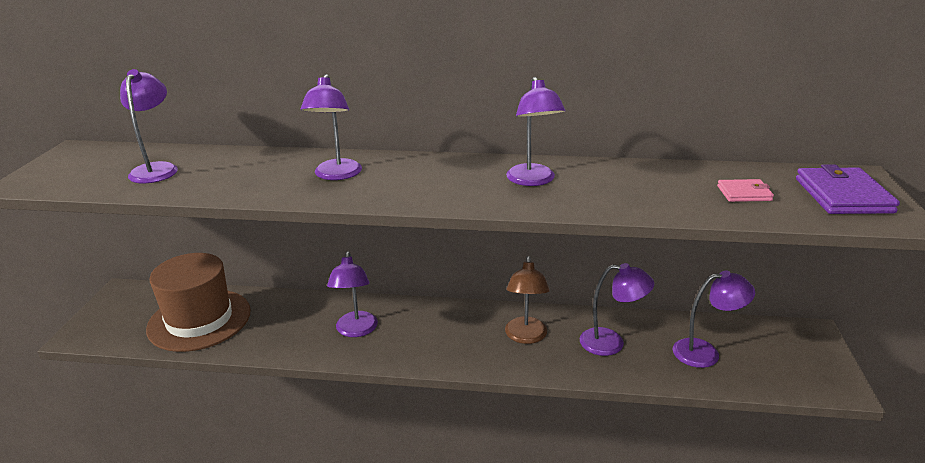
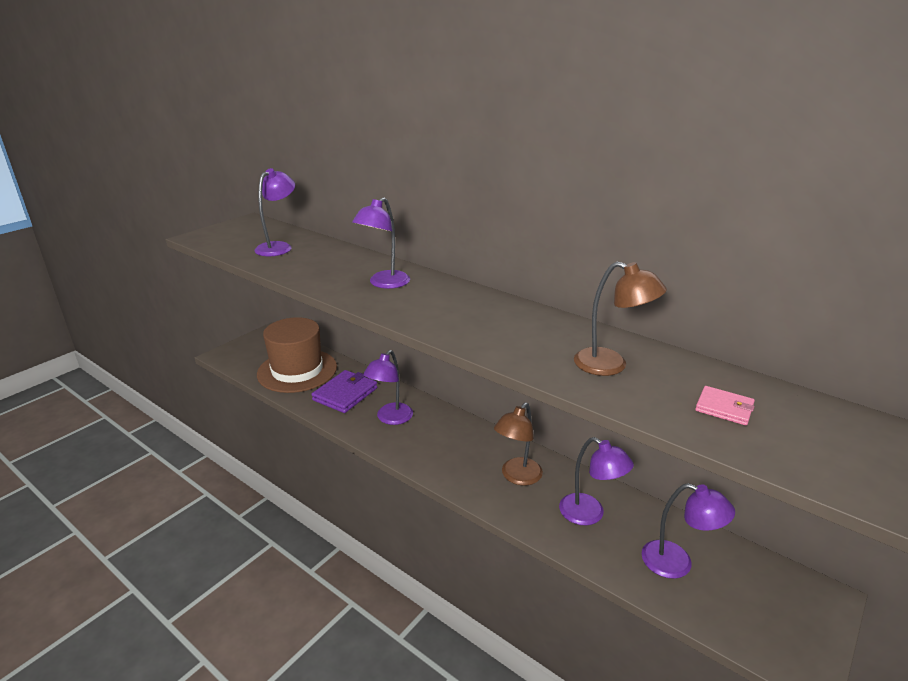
camera: 30 degrees right, 0 degrees up
purple lamp [506,77,566,186] -> none
purple wallet [796,164,900,214] -> purple wallet moved to [311,370,377,413]
none -> brown lamp [574,262,667,376]

